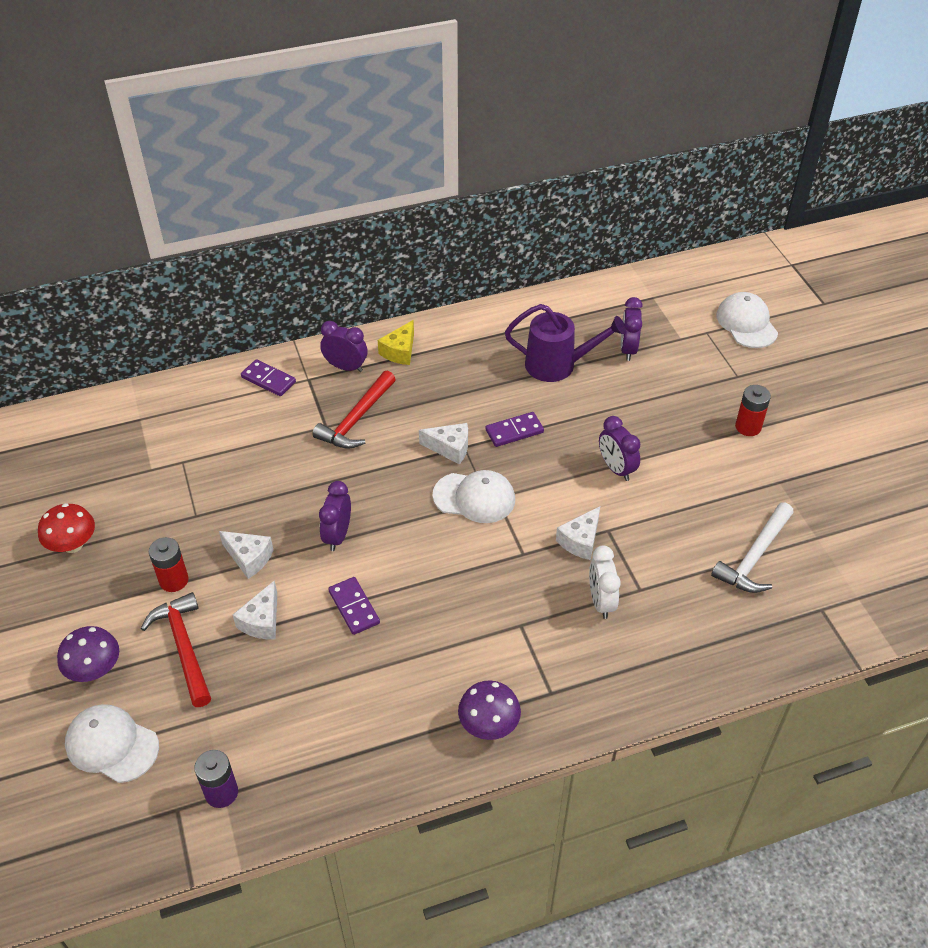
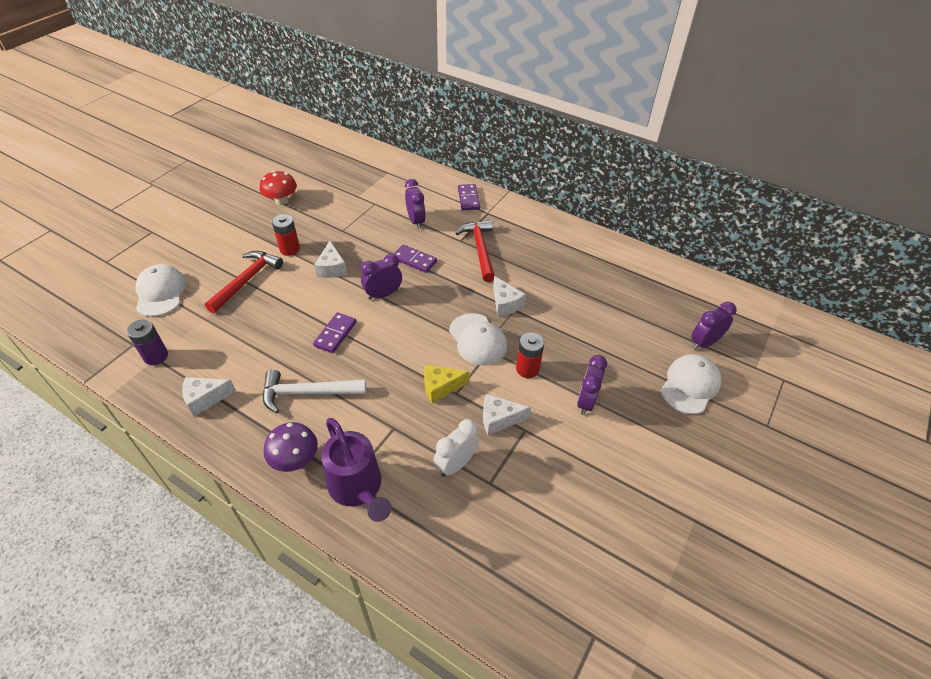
camera: 50 degrees right, 0 degrees up
purple mushroom [57,626,119,682] -> none
white cheese [233,580,277,639] -> white cheese moved to [182,377,236,416]
red hammer [313,371,396,449] -> red hammer turned 90 degrees clockwise [456,220,495,282]
purple clock [320,321,367,372] -> purple clock moved to [405,179,426,229]
yellow cheese [378,320,414,365] -> yellow cheese moved to [424,364,470,403]
purple domino [485,412,544,447] -> purple domino moved to [394,245,437,273]
purple watering can [505,304,626,382] -> purple watering can moved to [321,418,391,522]
white hammer [711,502,794,593] -> white hammer moved to [263,369,366,414]
white cap [716,292,778,348] -> white cap moved to [660,354,722,414]
red battery [735,385,771,436] -> red battery moved to [516,332,544,378]

